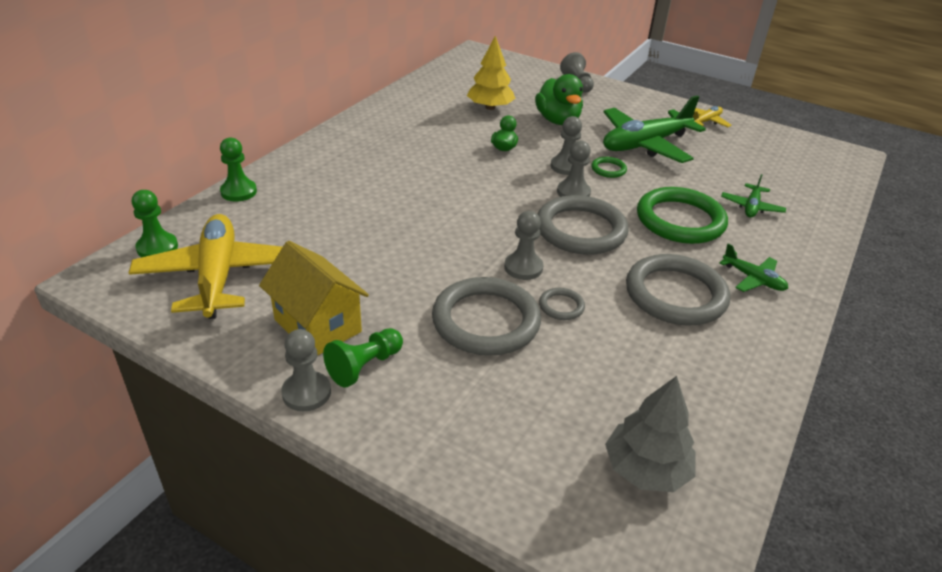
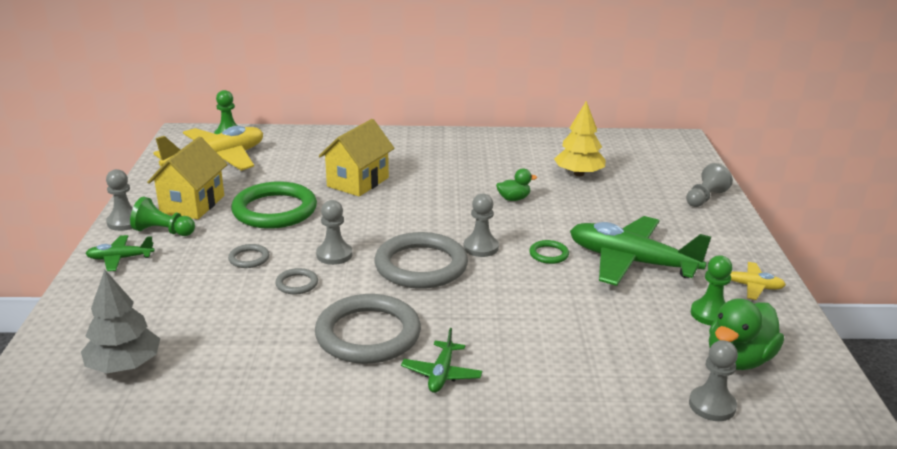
camera: 60 degrees right, 10 degrees down
green pawn [220,138,257,202] -> green pawn moved to [691,255,733,325]
grey ring [432,277,541,356] -> grey ring [228,244,269,268], size x0.44
green duck [535,74,583,125] -> green duck moved to [709,299,784,370]
grey pawn [551,116,582,175] -> grey pawn moved to [689,340,738,421]
green ring [637,187,728,244] -> green ring moved to [231,181,317,229]
green plane [721,174,786,218] -> green plane moved to [85,235,155,271]
none -> yellow house [319,119,395,197]

